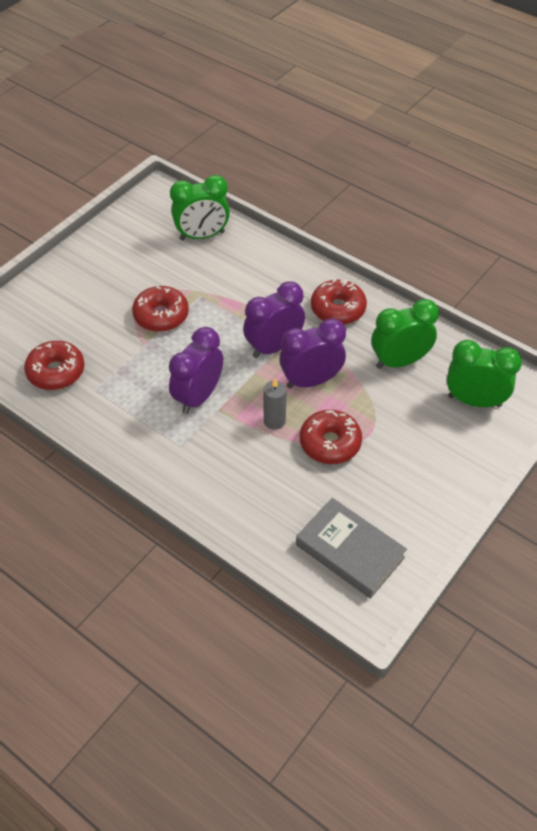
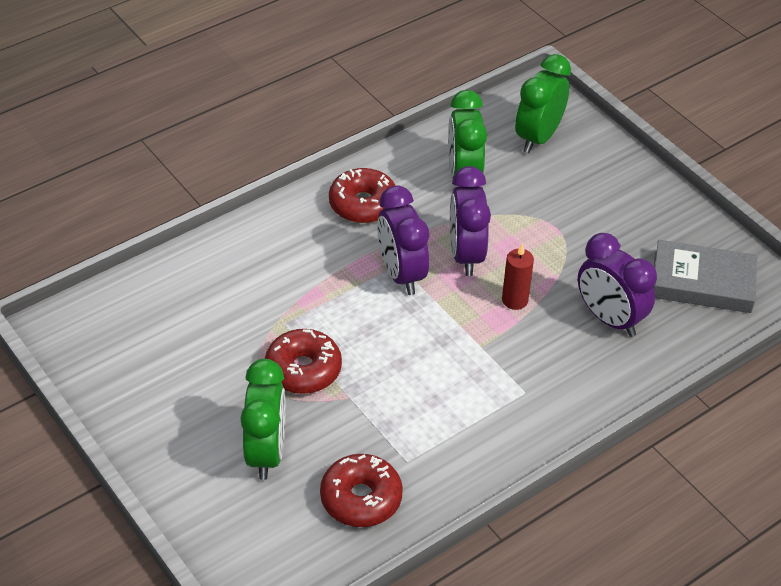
camera: 75 degrees left, 5 degrees down
purple clock [169,327,223,414] -> purple clock moved to [578,233,657,337]
green clock [170,175,230,240] -> green clock moved to [240,359,286,480]
grey candle [263,378,287,430] -> red candle [502,244,534,310]
grey book [296,498,407,599] -> grey book turned 45 degrees clockwise [653,240,757,313]
red donut [300,410,362,464] -> none

